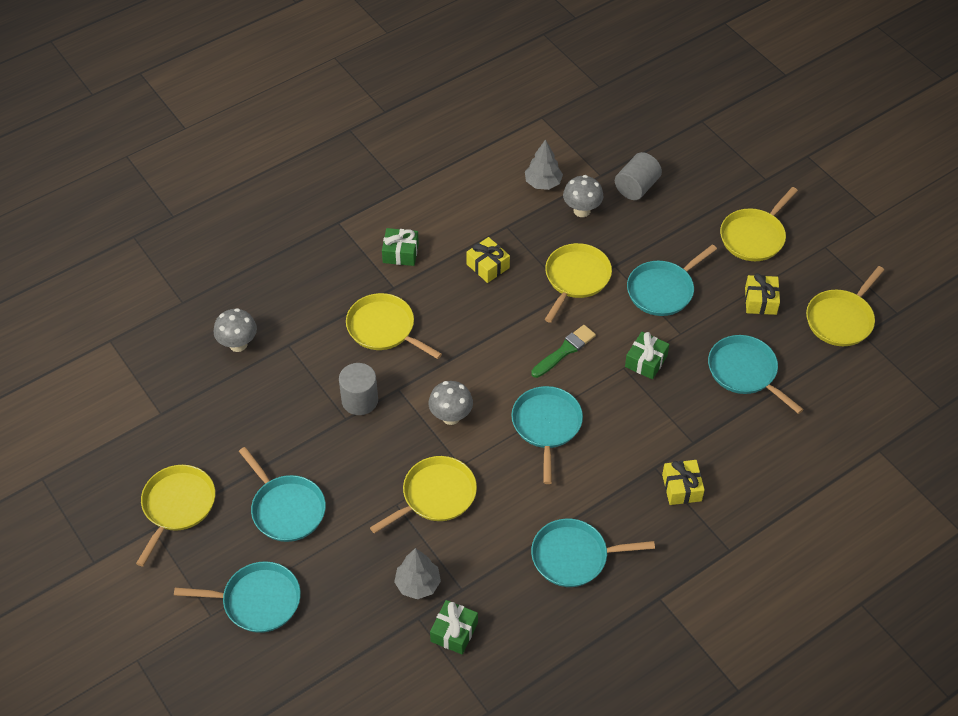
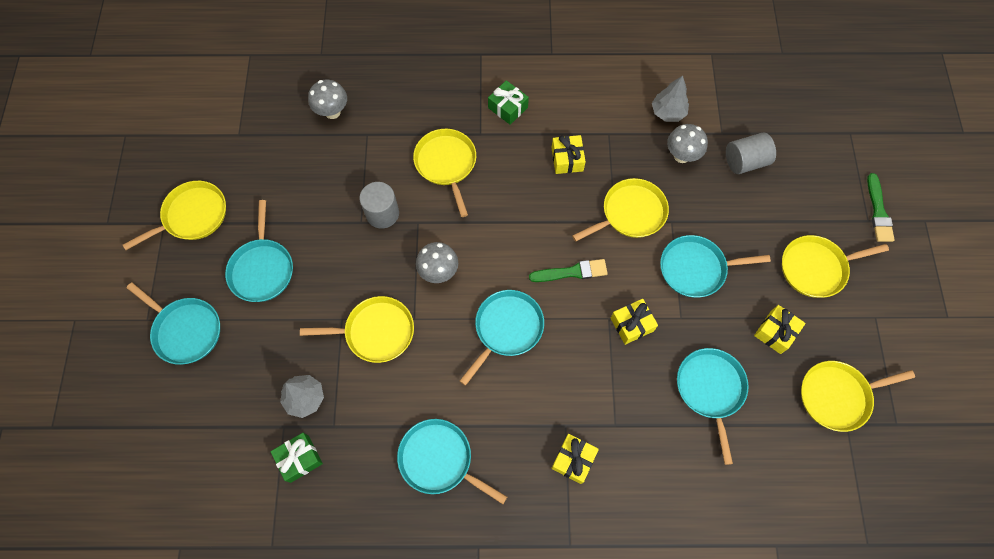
camera: 35 degrees right, 15 degrees up
green gift [625,332,669,379] -> yellow gift [610,299,658,345]
none -> green brush [867,173,895,242]

